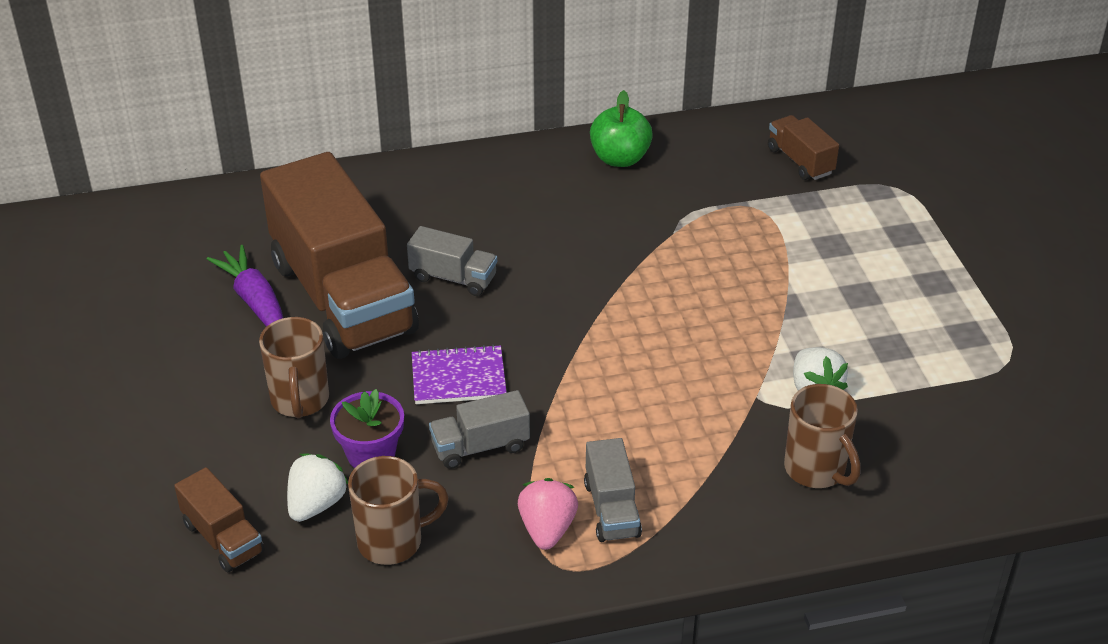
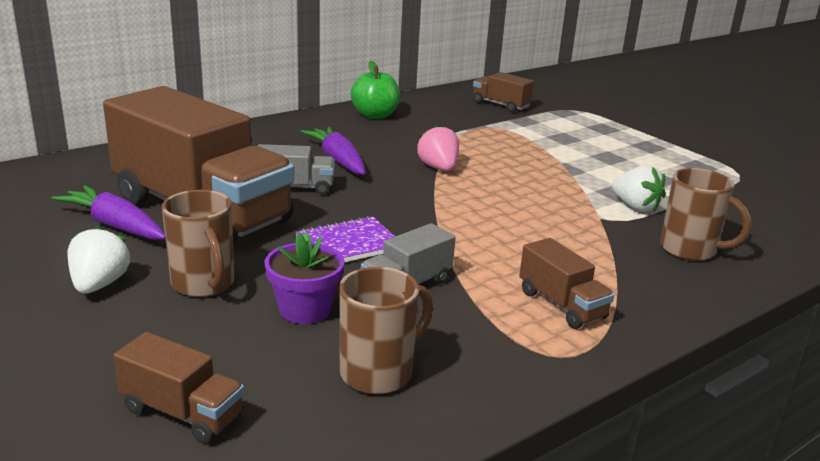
camera: 25 degrees left, 15 degrees down
white strawberry [287,453,348,522] -> white strawberry moved to [67,225,131,294]
pink strawberry [518,478,578,550] -> pink strawberry moved to [416,124,459,171]
grey truck [584,438,642,542] -> brown truck [519,238,614,329]
none -> purple carrot [301,127,365,175]

